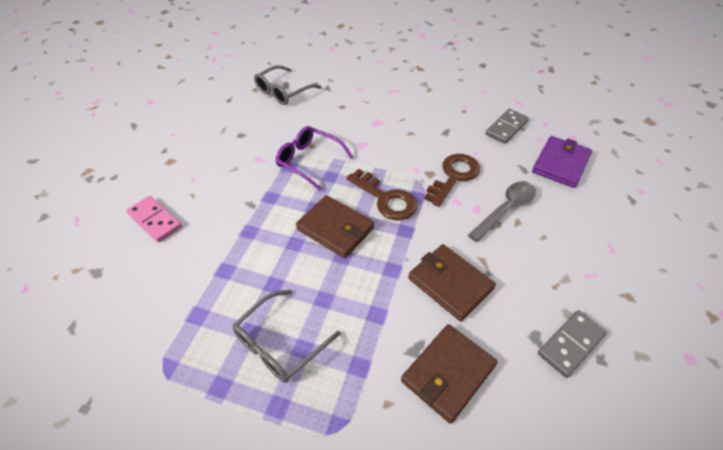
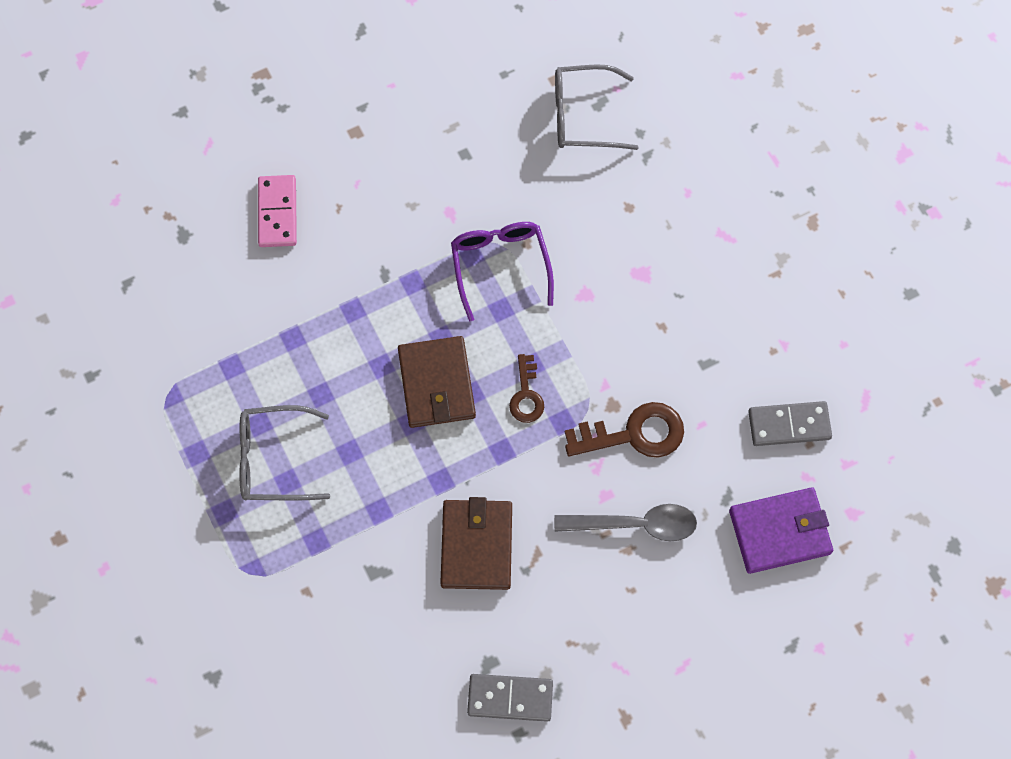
camera: 45 degrees right, 20 degrees up
brown key [346,169,418,220] -> brown key [509,354,544,423], size x0.61
brown wallet [401,324,497,424] -> none

